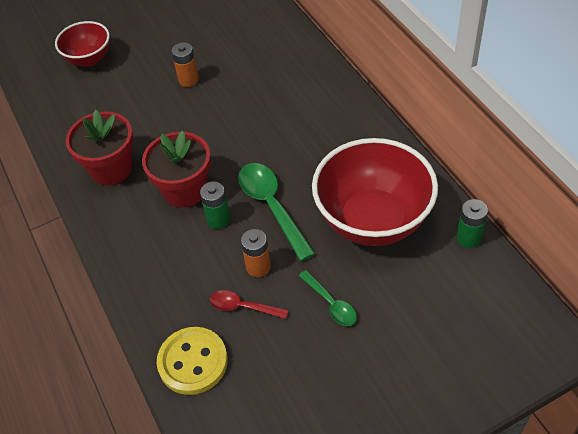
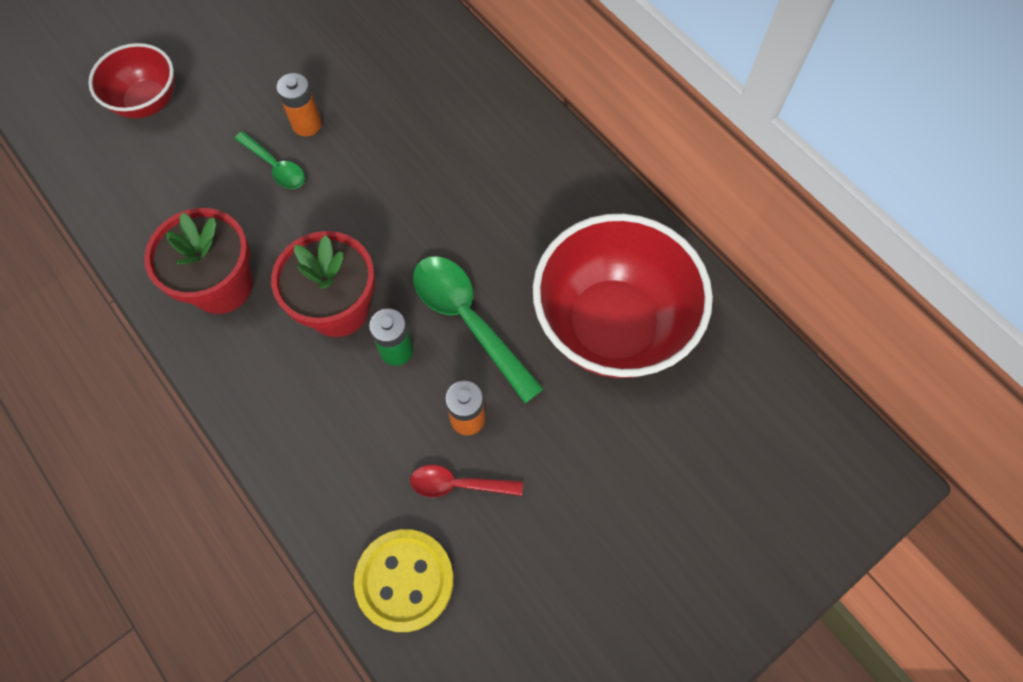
camera: 15 degrees left, 15 degrees up
green spoon [299,270,357,326] -> green spoon moved to [234,131,305,189]
green battery [456,199,488,248] -> none

